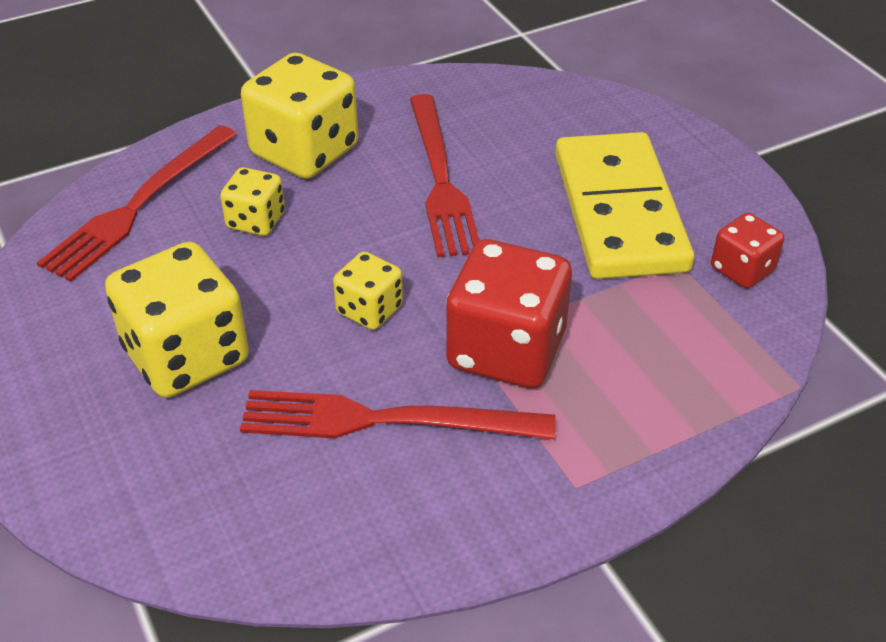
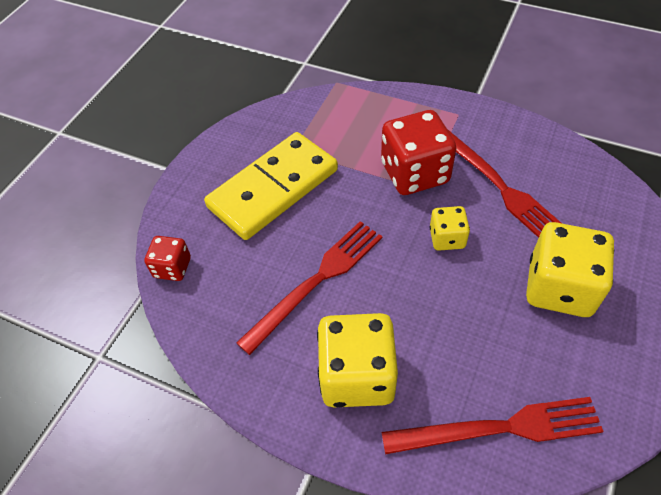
camera: 125 degrees left, 10 degrees up
yellow dice [220,167,285,236] -> none
red dice [711,213,785,288] -> red dice moved to [144,236,191,281]

